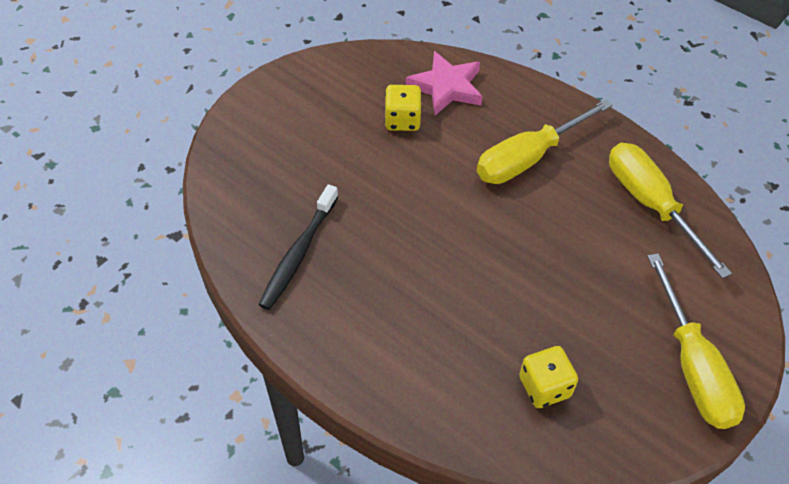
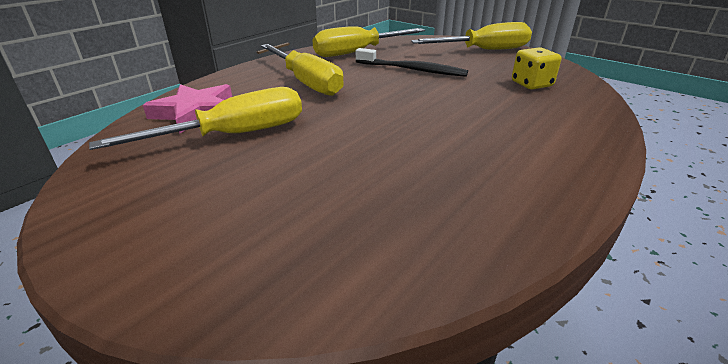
camera: 90 degrees left, 20 degrees down
black toothbrush [259,184,338,310] -> black toothbrush moved to [356,48,468,77]
yellow dice [385,85,422,131] -> yellow screwdriver [89,87,302,150]

